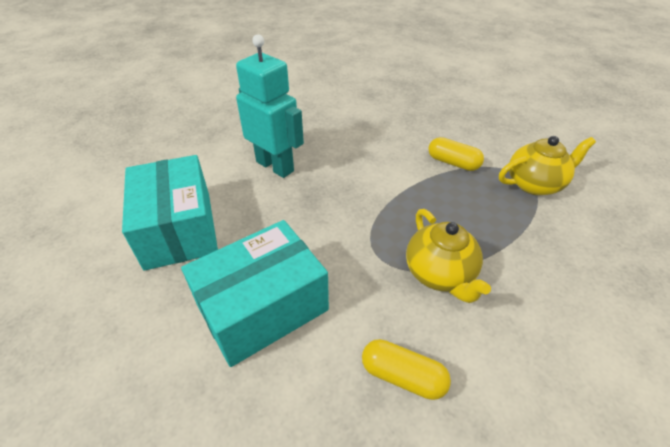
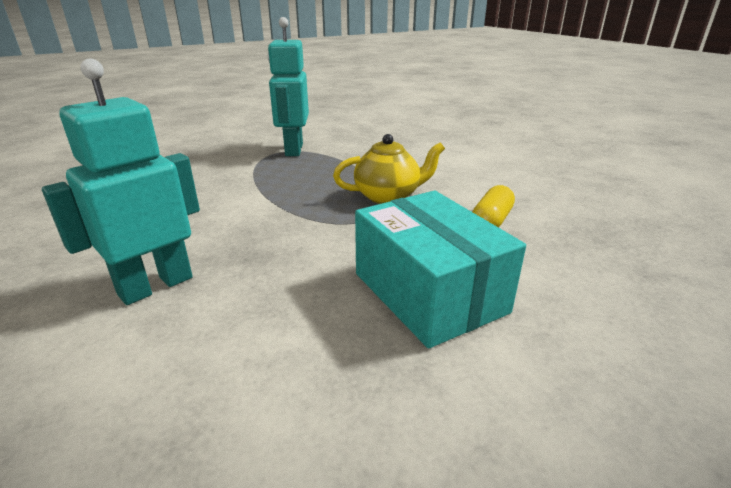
camera: 85 degrees left, 15 degrees down
turquoise box [122,155,218,271] -> none
yellow capsule [429,137,484,171] -> none
yellow teapot [499,136,596,195] -> turquoise robot [268,17,309,156]

